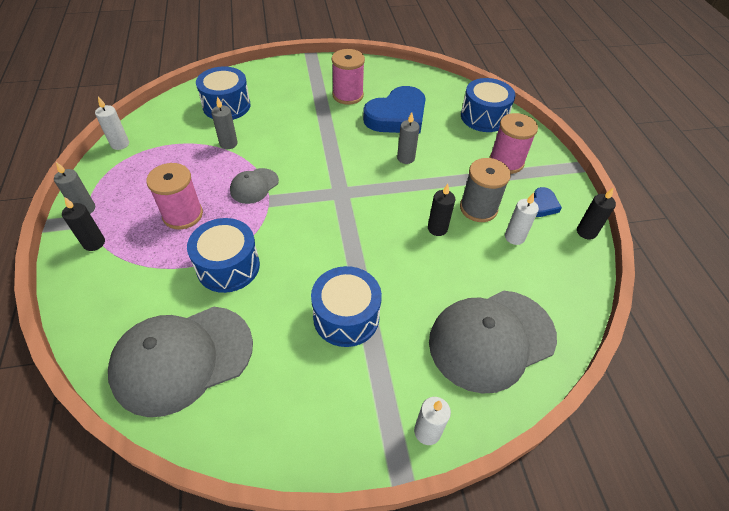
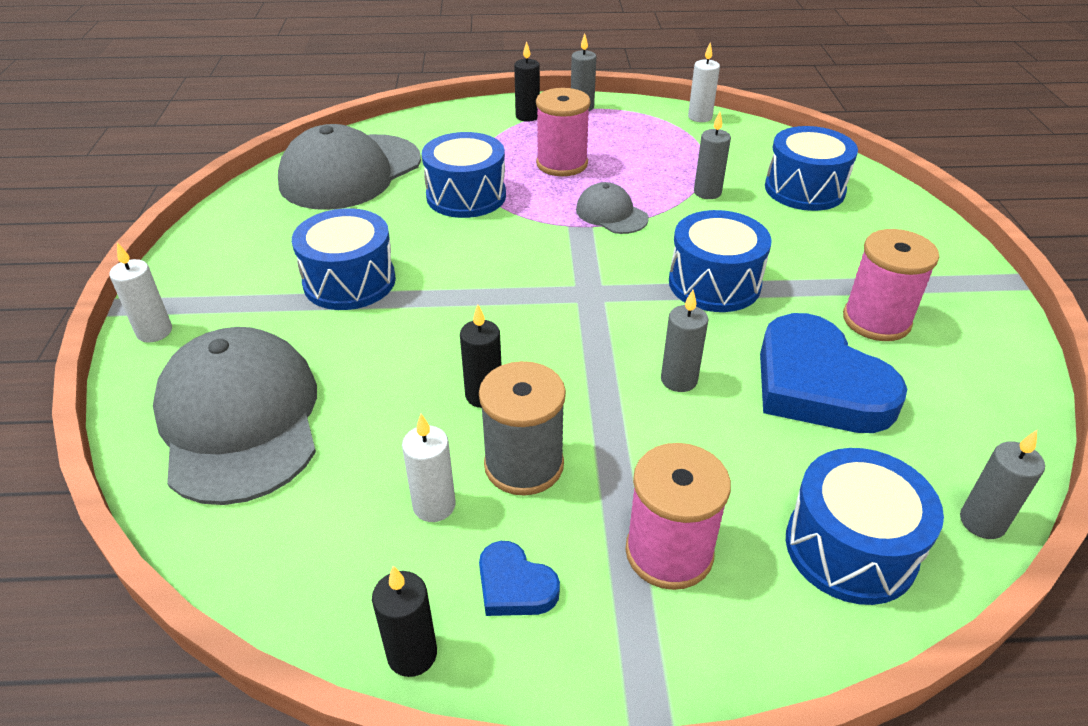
camera: 100 degrees right, 10 degrees down
grey cap [108,307,253,417] -> grey cap turned 120 degrees counterclockwise [278,124,421,210]
none -> blue drum [669,210,772,312]
none -> grey candle [960,430,1045,539]

